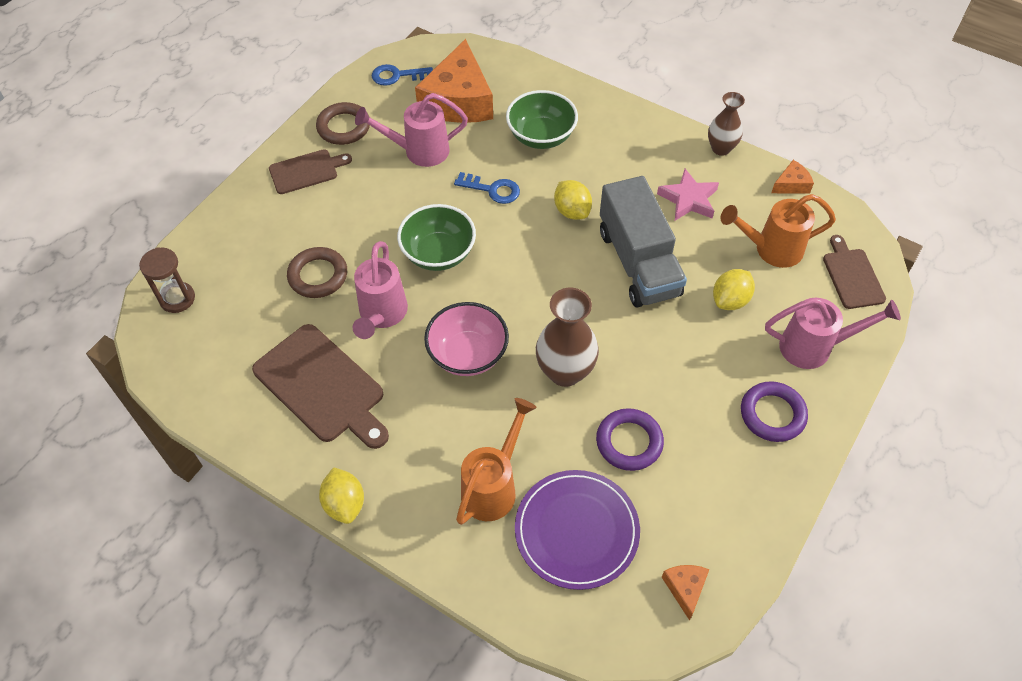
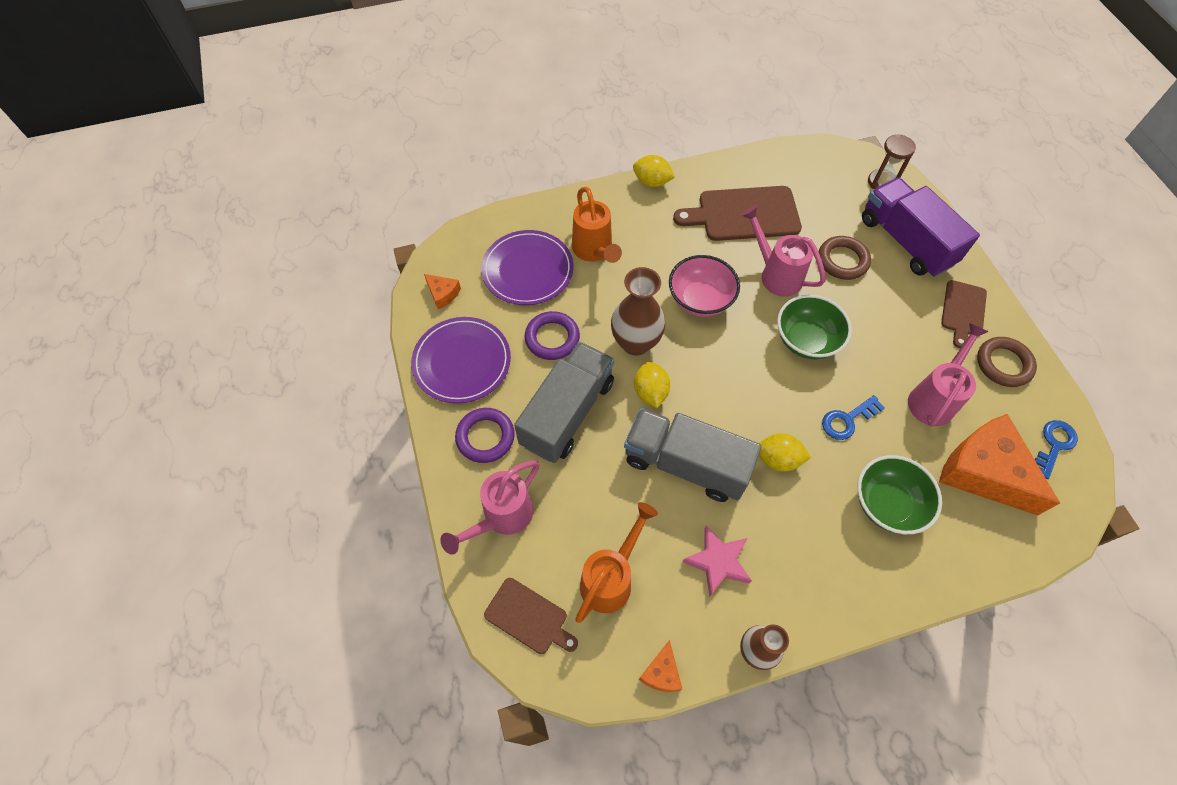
camera: 130 degrees right, 5 degrees up
yellow lemon [713,269,755,310] -> yellow lemon moved to [634,362,670,408]
none -> purple plate [411,317,511,403]
none -> grey truck [514,342,614,463]
none -> purple truck [862,177,980,277]

